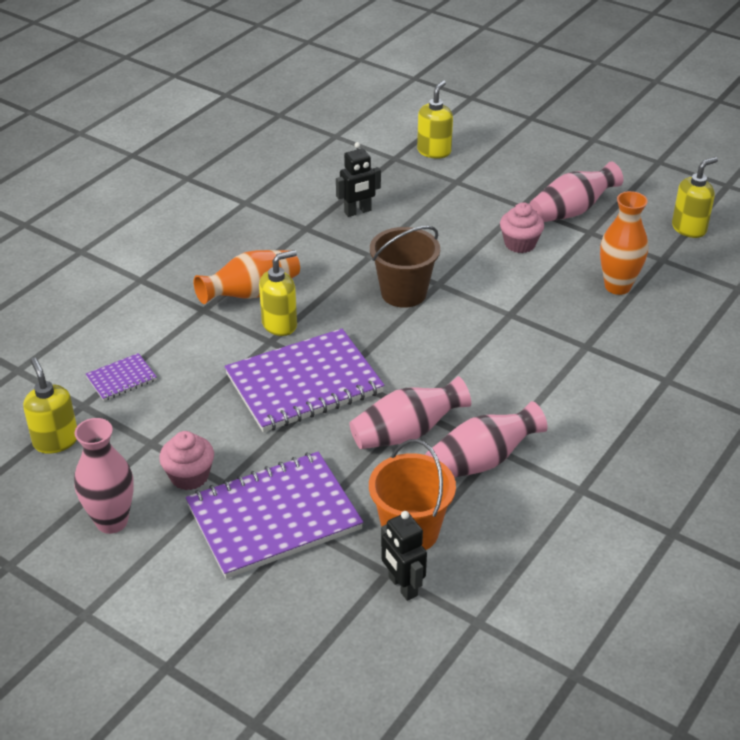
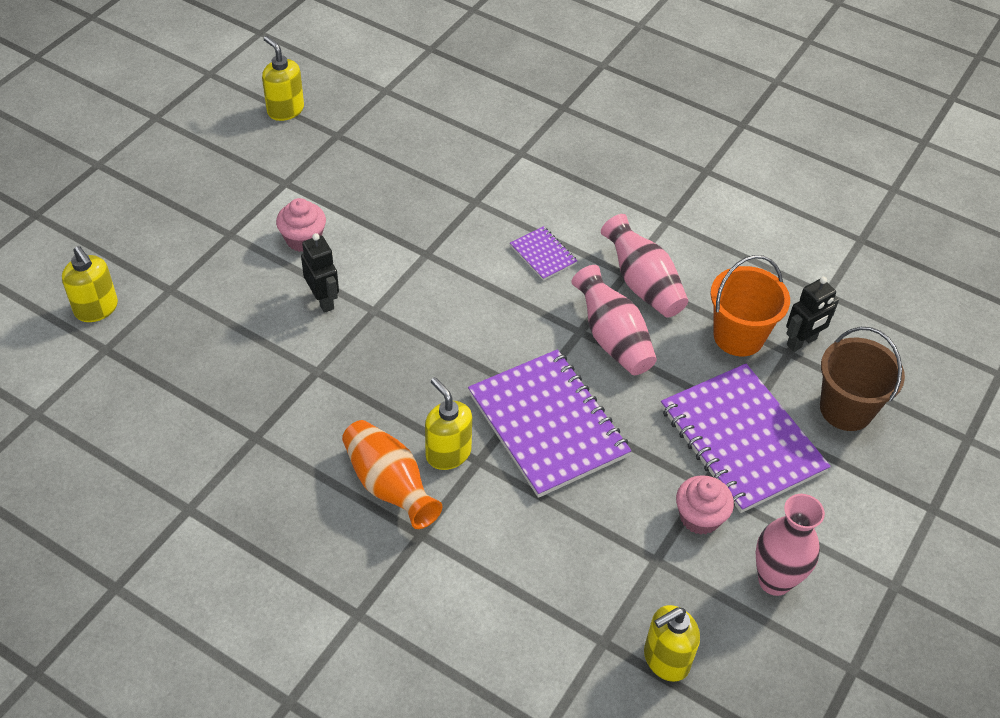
camera: 95 degrees left, 10 degrees up
purple notebook [86,353,157,401] -> purple notebook moved to [510,226,577,281]
black robot [336,142,381,217] -> black robot moved to [301,233,339,313]
brown bucket [370,226,440,308] -> brown bucket moved to [820,327,905,431]
yellow soap dispenser [417,80,453,159] -> yellow soap dispenser turned 150 degrees counterclockwise [62,246,118,322]
pink vase [530,162,623,222] -> none
orange vase [600,191,648,295] -> none

